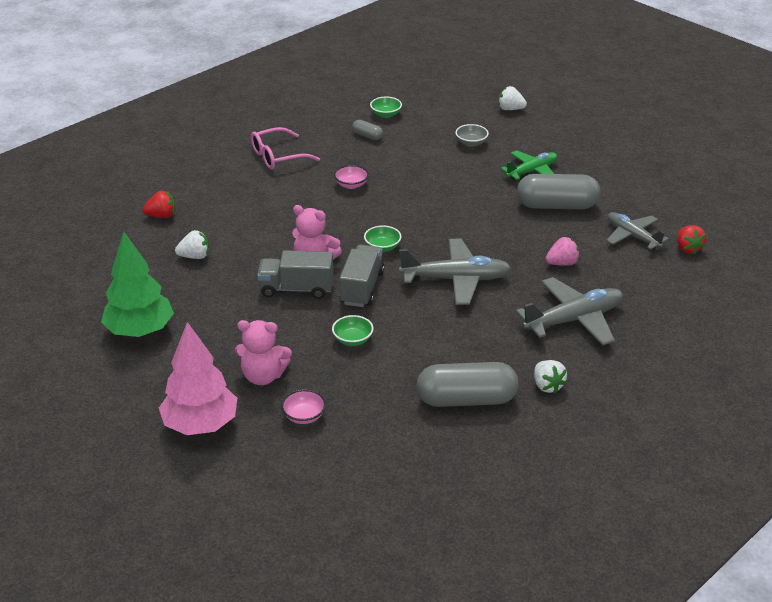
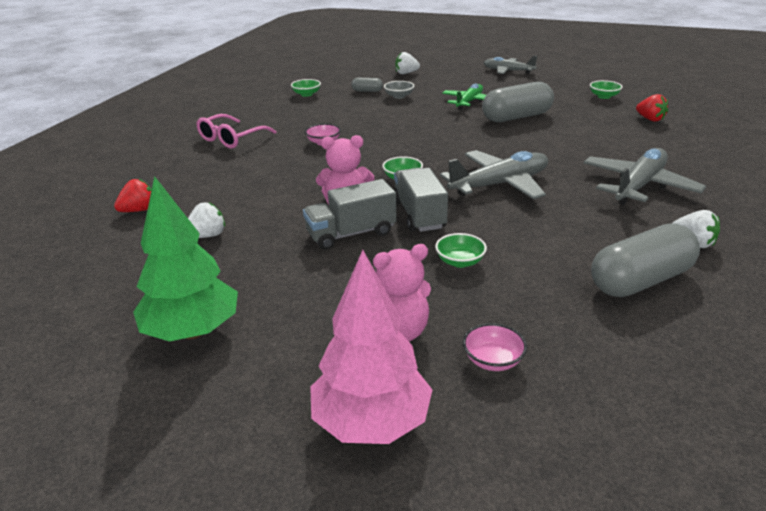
camera: 25 degrees left, 5 degrees down
grey capsule [352,120,383,140] -> grey capsule moved to [351,78,383,92]
pink strawberry [545,237,580,266] -> none
grey plane [606,212,669,250] -> grey plane moved to [484,56,537,74]
none -> green bowl [590,80,623,99]

